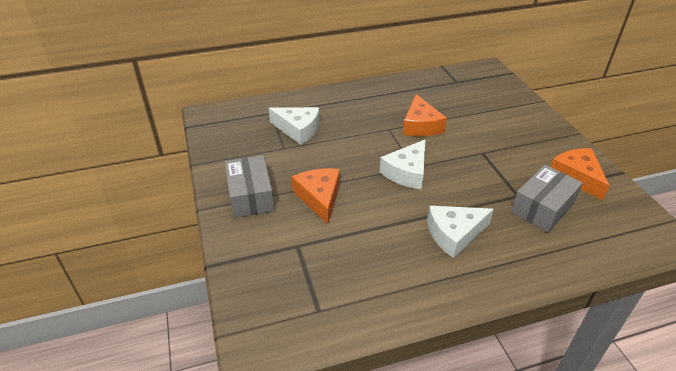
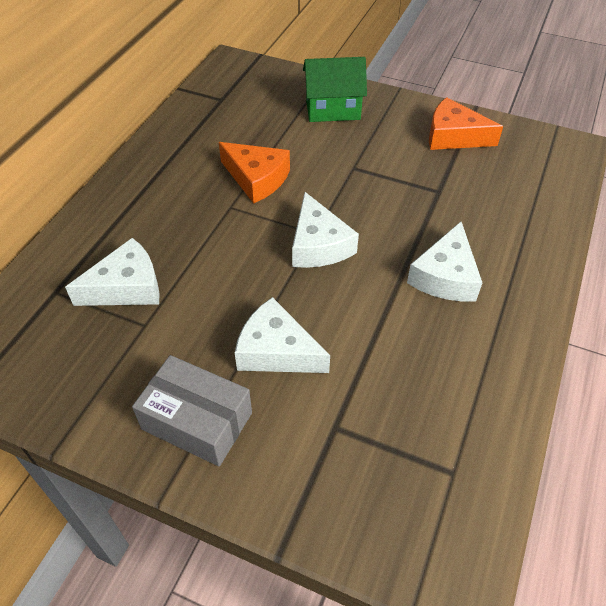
camera: 50 degrees left, 10 degrees up
orange cheese [292,168,340,224] -> white cheese [235,297,330,373]
grey box [511,165,583,232] -> none
none -> green house [303,57,367,122]

